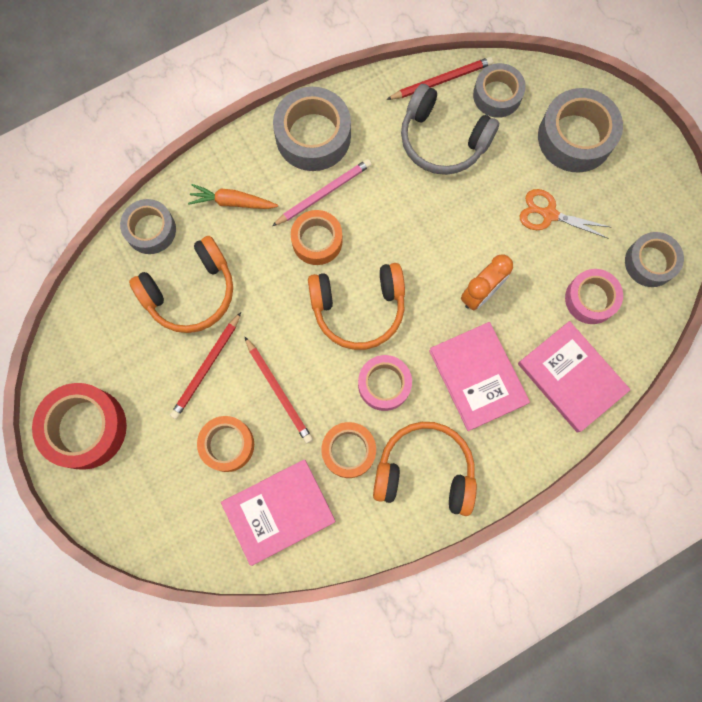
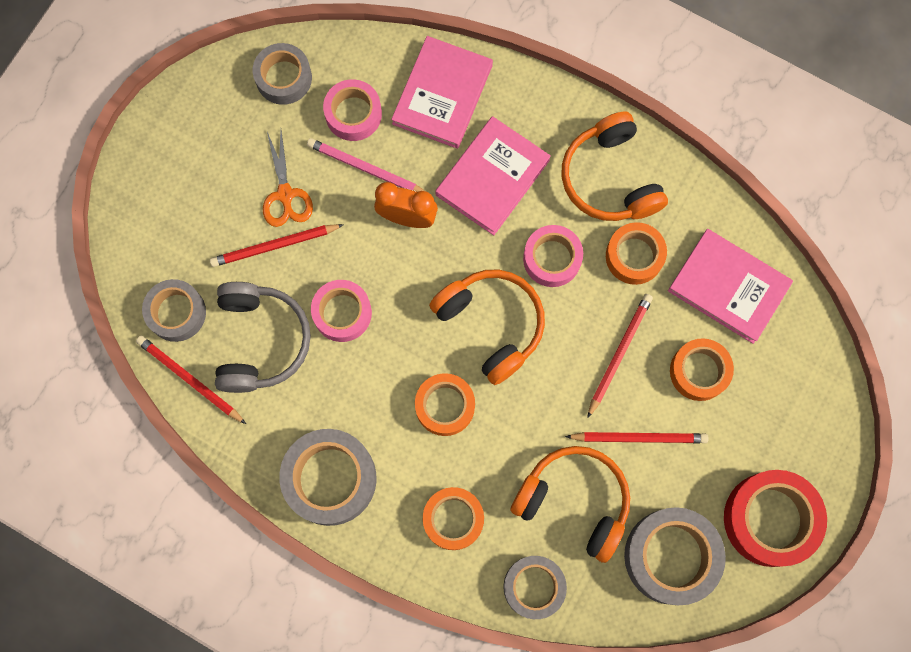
camera: 120 degrees left, 0 degrees up
orange carrot [188,184,278,209] -> orange tape [423,487,484,550]
pink pencil [272,159,372,226] -> pink pencil moved to [307,138,425,192]
grey tape [538,88,623,172] -> grey tape moved to [624,507,726,605]
none -> red pencil [210,224,344,267]
none -> pink tape [311,280,372,342]

